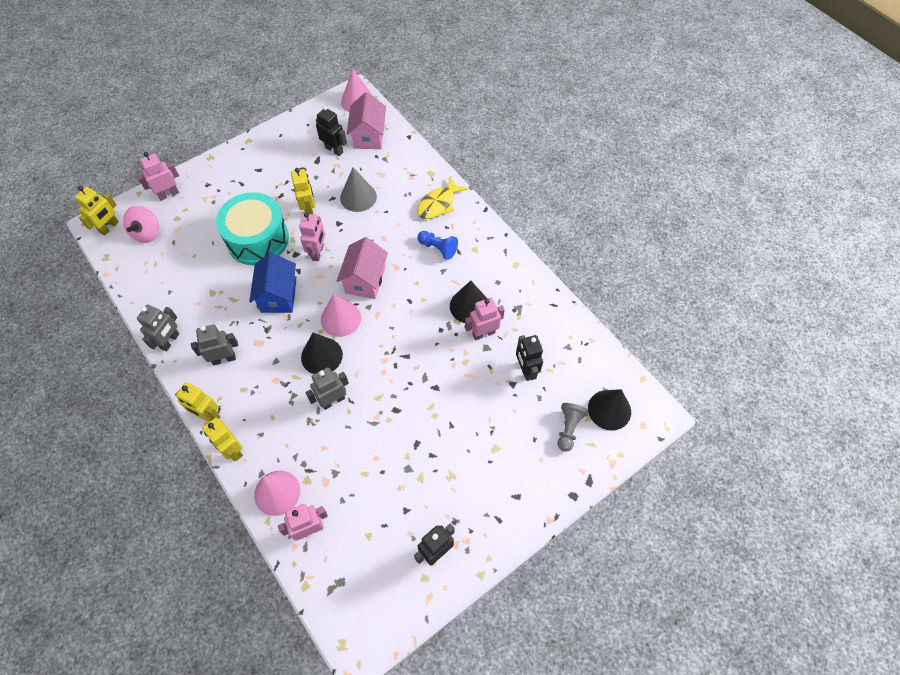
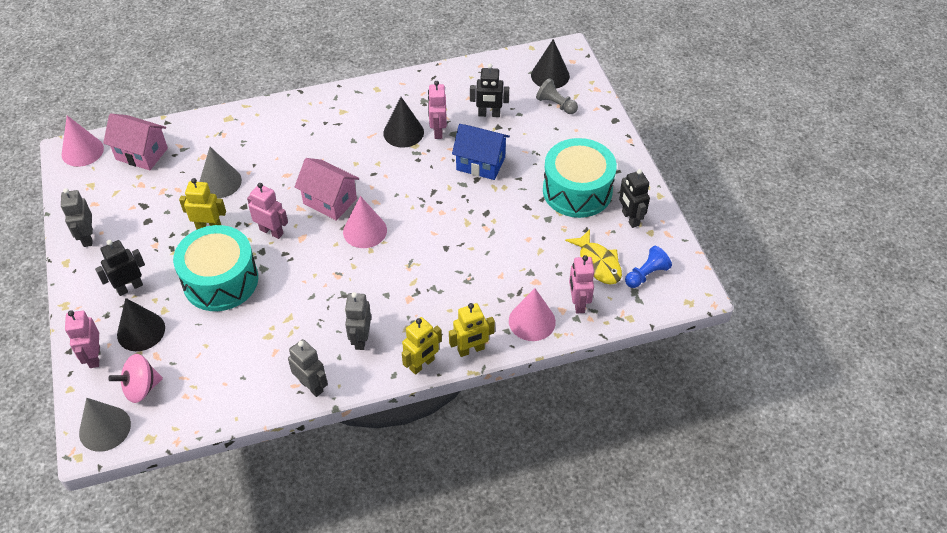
camera: 70 degrees left, 10 degrees down
yellow robot [74,186,119,236] -> grey cone [79,398,131,452]
pink spinning top [123,206,159,243] -> pink spinning top turned 120 degrees clockwise [108,354,163,403]
blue house [249,253,296,313] -> blue house moved to [452,124,510,180]
black cone [301,333,343,374] -> black cone moved to [117,298,165,351]
grey robot [305,367,349,410] -> grey robot moved to [61,188,93,247]
black robot [316,106,347,156] -> black robot moved to [95,240,145,296]
yellow fish [417,178,468,219] -> yellow fish moved to [565,229,622,285]
blue pawn [418,231,458,260] -> blue pawn moved to [625,246,672,288]
none -> turquoise drum [543,138,617,218]

